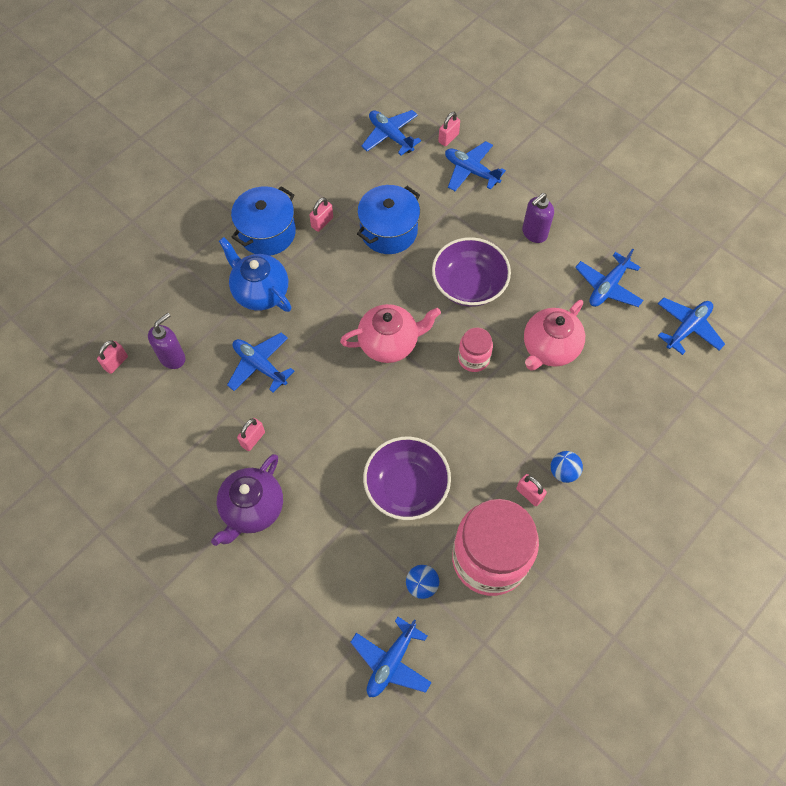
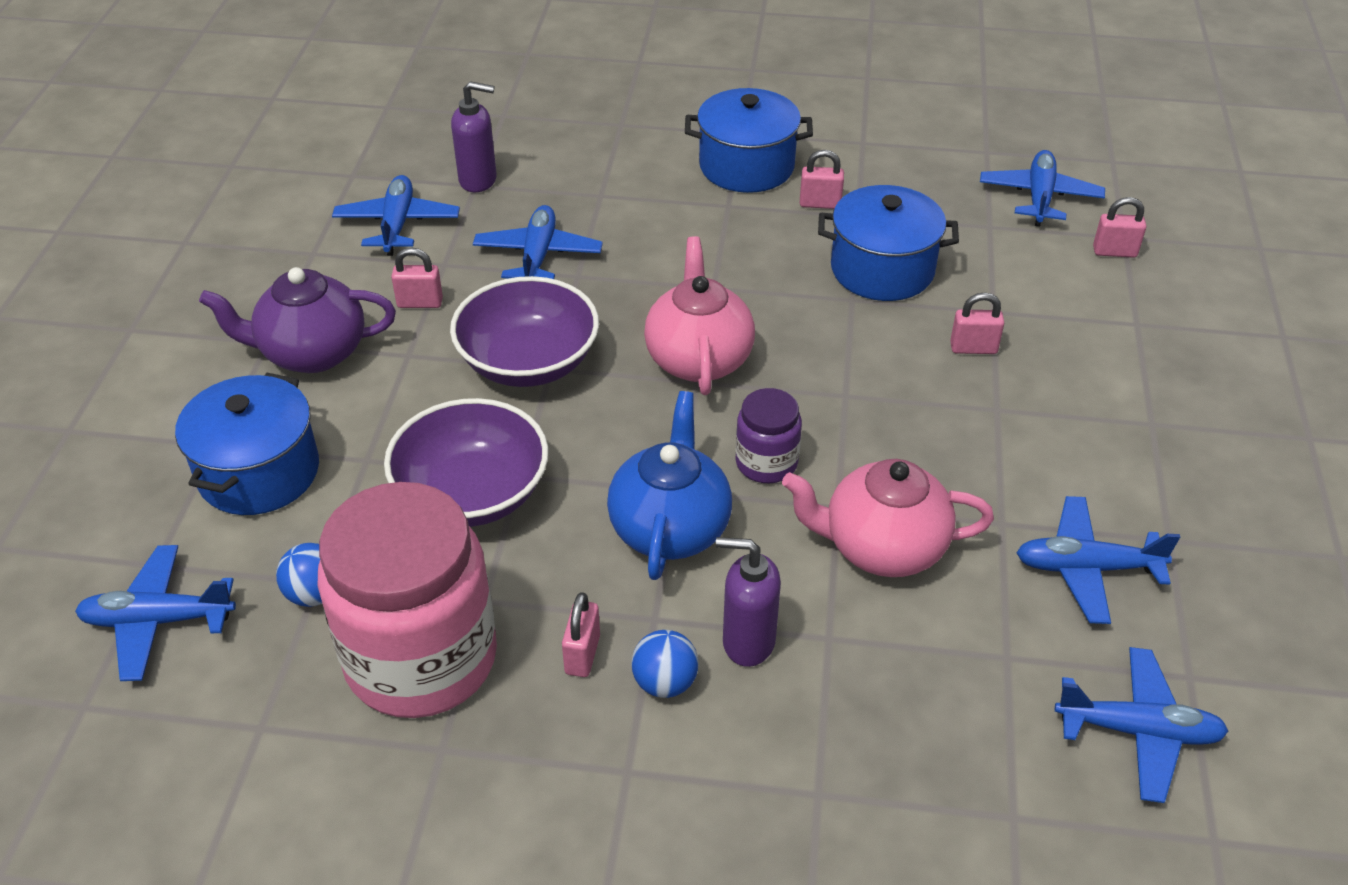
camera: 55 degrees right, 20 degrees down
pink padlock [97,340,128,374] -> pink padlock moved to [950,292,1004,354]
blue teapot [219,237,291,312] -> blue teapot moved to [607,391,732,580]
pink teapot [340,304,441,363] -> pink teapot turned 135 degrees counterclockwise [644,236,755,395]
purple bowl [432,237,511,307] -> purple bowl moved to [450,276,599,387]
blue plane [445,141,506,191] -> blue plane moved to [332,175,460,256]
pink jar [458,327,493,372] -> purple jar [736,388,802,483]
purple soap dispenser [522,193,554,243] -> purple soap dispenser moved to [716,537,781,667]
none -> blue pot [175,373,319,515]

